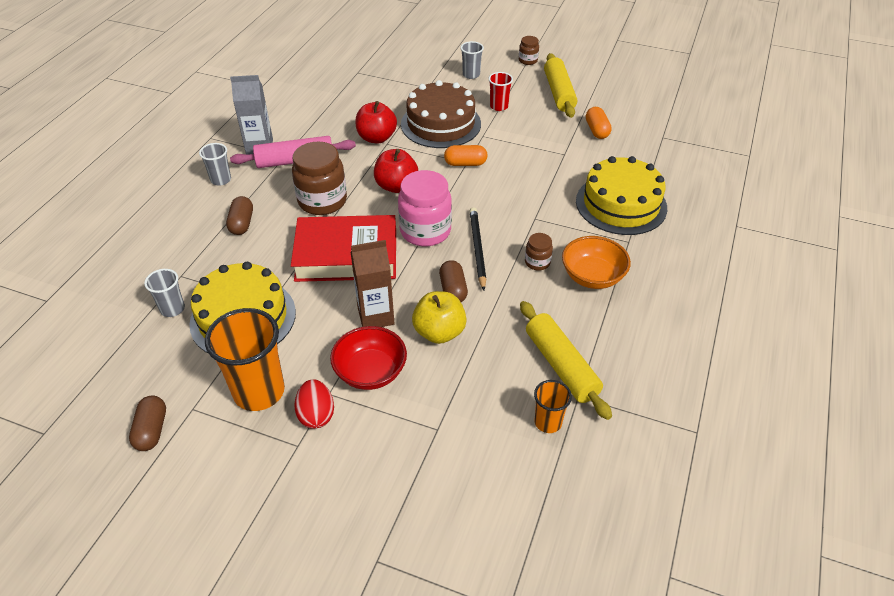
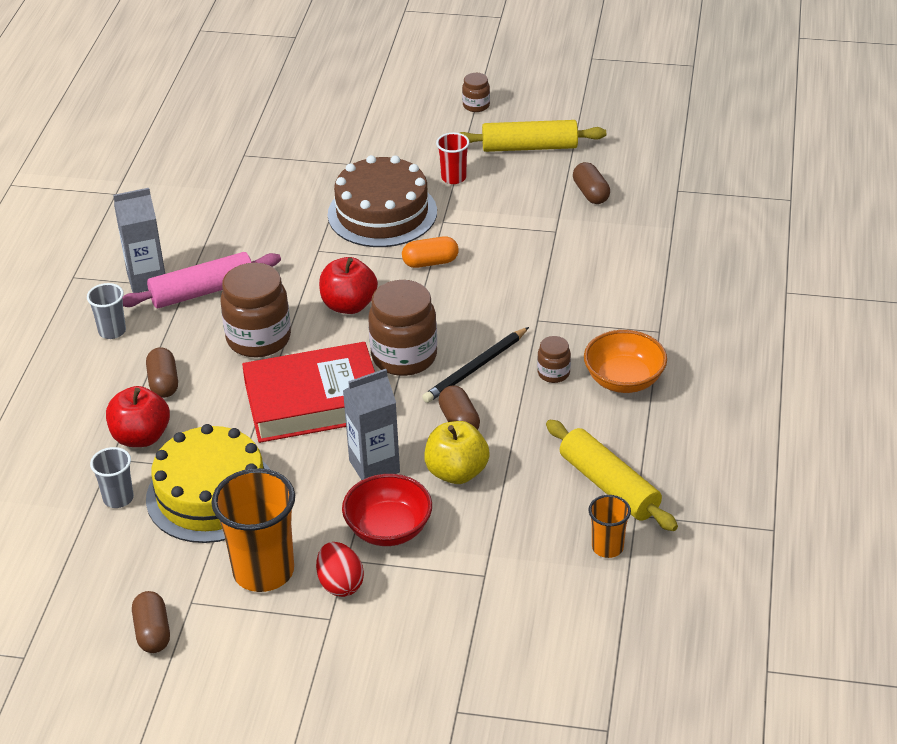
camera: 10 degrees left, 5 degrees down
brown carton [350,240,395,327] -> grey carton [343,369,400,480]
red apple [356,101,397,144] -> red apple moved to [106,386,170,447]
pink jar [398,170,452,246] -> brown jar [368,280,437,376]
grey cup [460,41,484,79] -> none
black pencil [470,207,486,291] -> black pencil turned 120 degrees counterclockwise [422,327,529,403]
yellow rolling pin [544,53,577,118] -> yellow rolling pin turned 75 degrees counterclockwise [460,120,606,152]
yellow cake [576,156,667,235] -> none
orange capsule [586,107,612,139] -> brown capsule [573,162,610,204]

